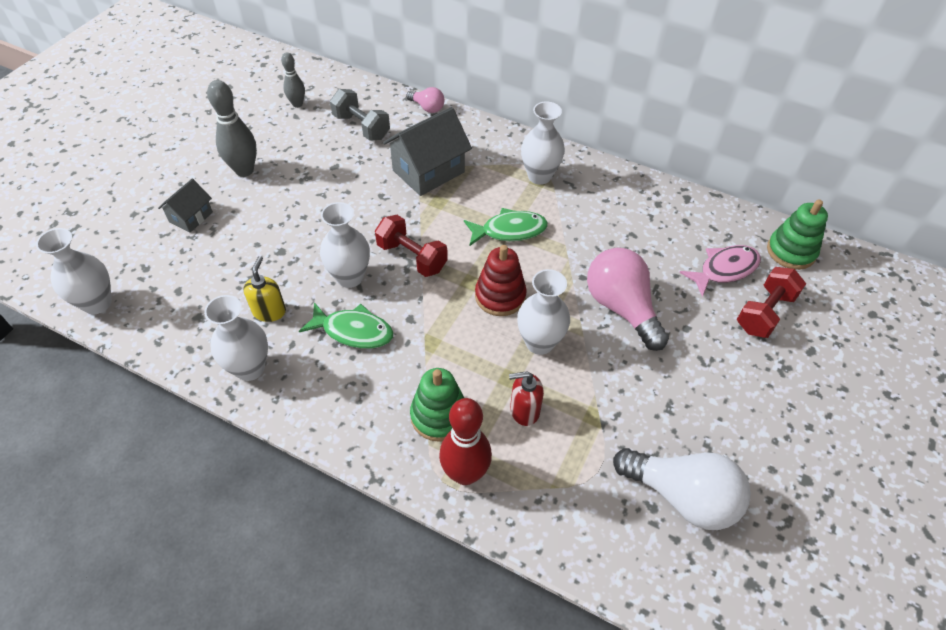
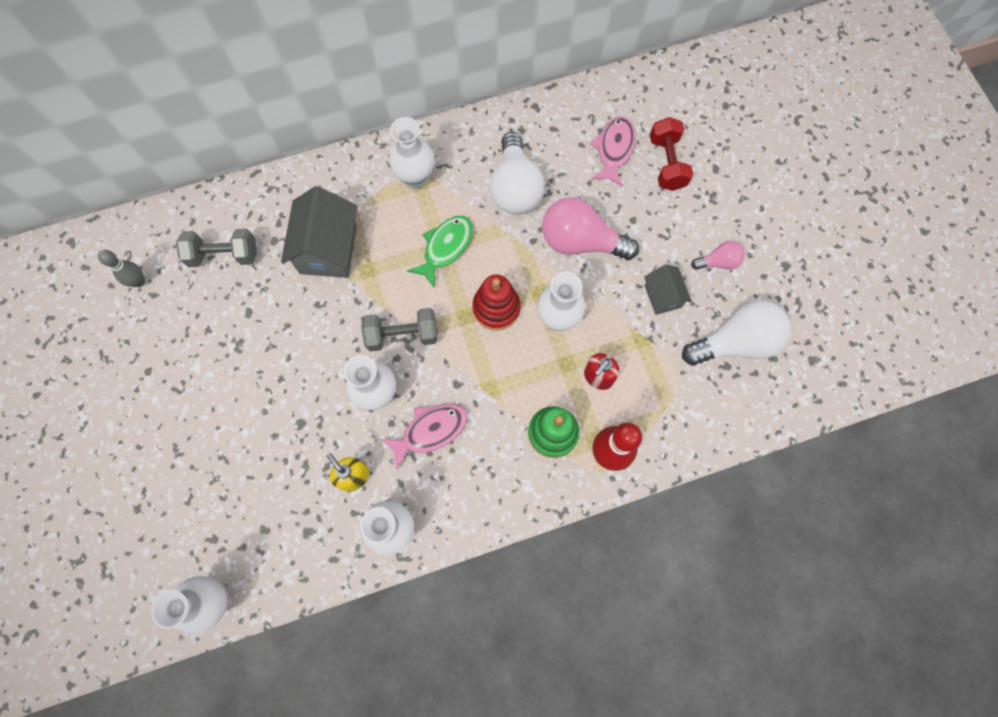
camera: 45 degrees left, 20 degrees up
grey house [158,179,213,233] -> grey house moved to [644,264,692,315]
grey bowling pin [207,80,257,177] -> none
green fish [299,302,394,349] -> pink fish [380,404,467,470]
red dumbbell [375,215,448,277] -> grey dumbbell [361,308,438,352]
pink light bulb [406,87,444,113] -> pink light bulb moved to [691,241,745,270]
green stacking toy [767,199,828,270] -> none
none -> white light bulb [489,132,545,215]

